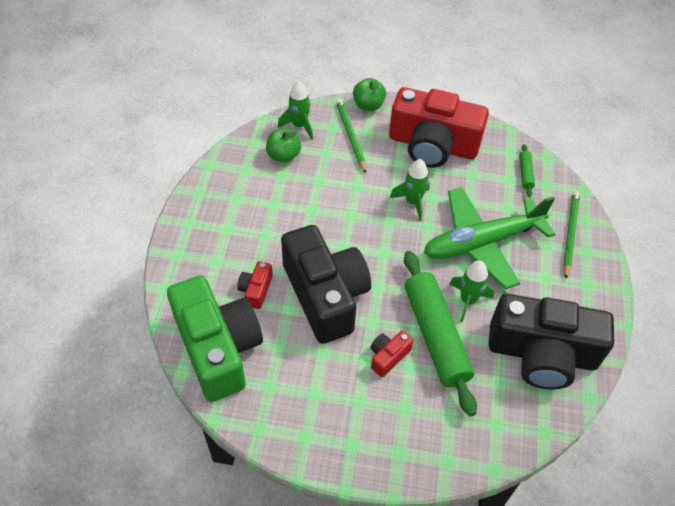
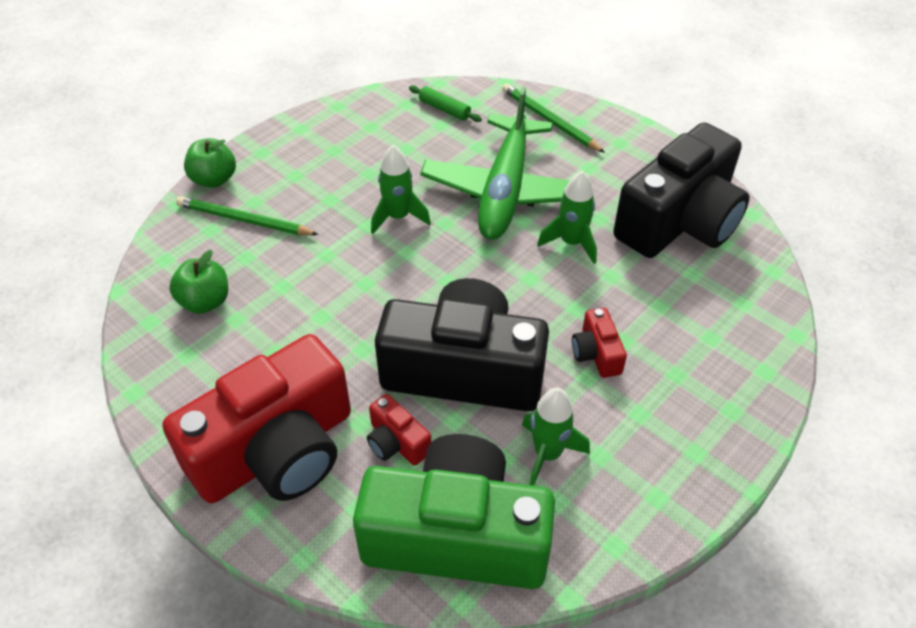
camera: 55 degrees left, 5 degrees down
green rocket [278,80,313,140] -> green rocket moved to [522,388,590,486]
red camera [389,87,489,168] -> red camera moved to [162,334,351,503]
green rolling pin [404,251,477,416] -> none

